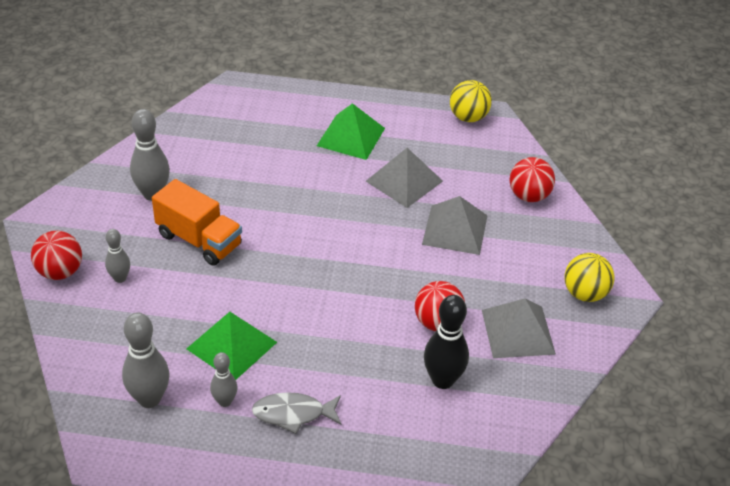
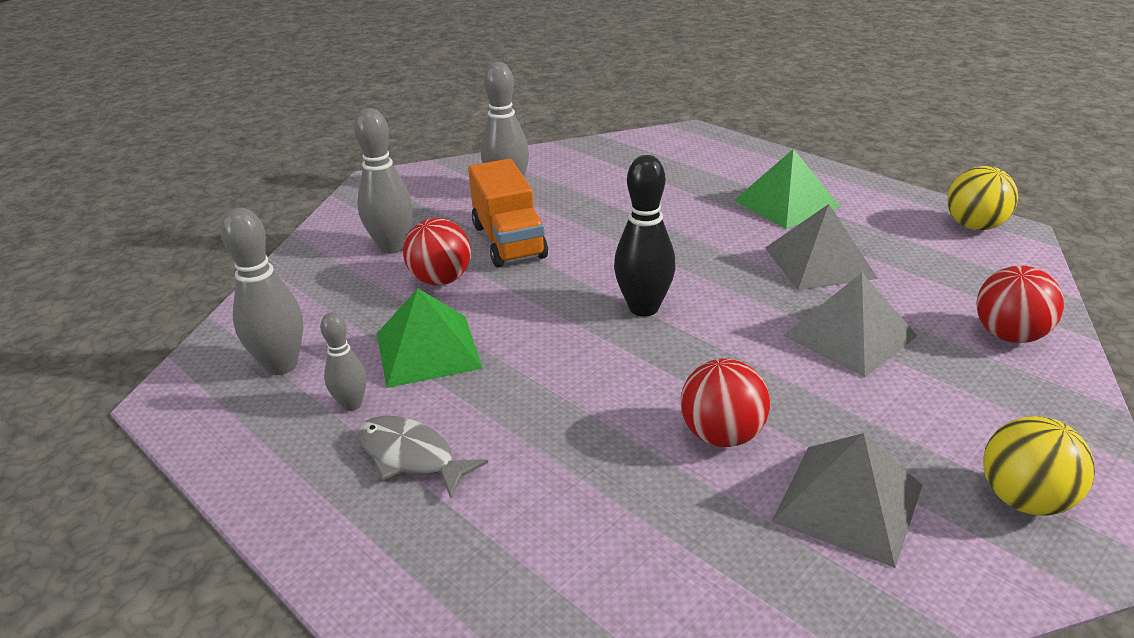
camera: 40 degrees right, 10 degrees down
red ball [31,231,82,280] -> red ball moved to [403,218,471,285]
grey bowling pin [105,229,130,283] -> grey bowling pin [354,108,413,254], size x1.70
black bowling pin [424,295,469,389] -> black bowling pin moved to [614,155,676,317]

